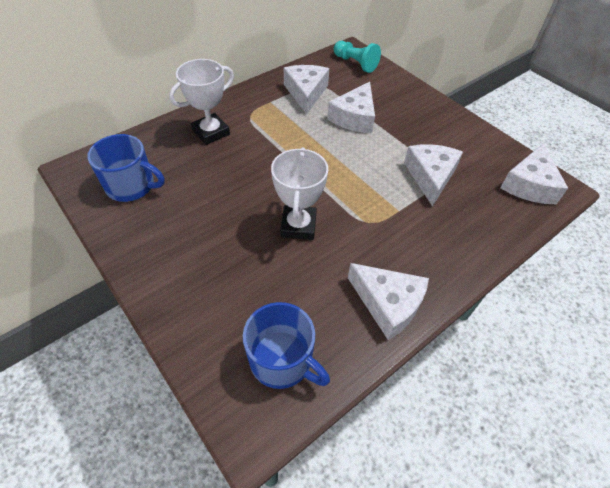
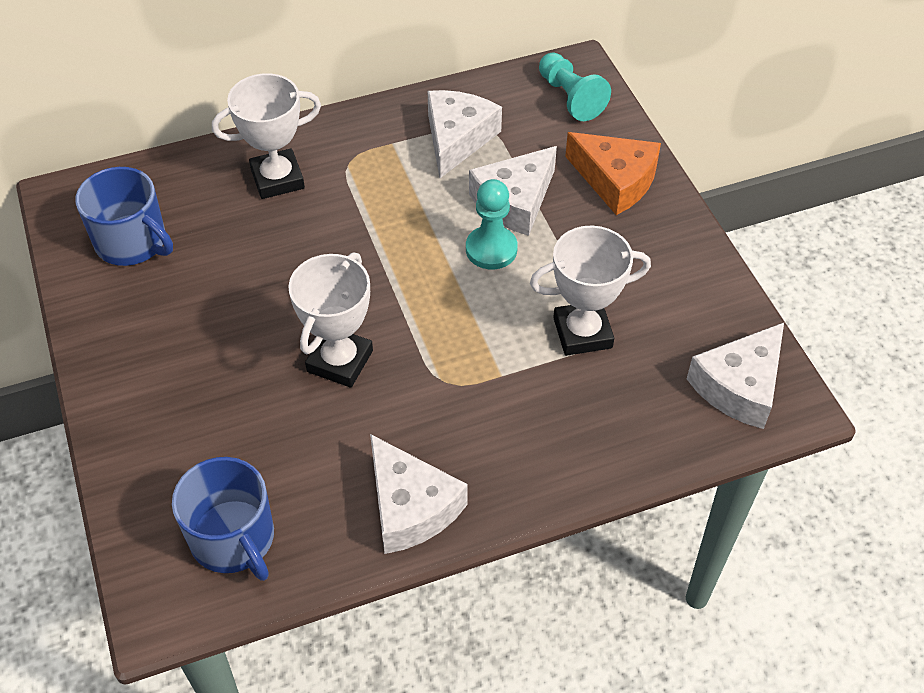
camera: 20 degrees right, 0 degrees up
white cheese [404,144,463,207] -> white trophy [530,226,651,356]
none -> turquoise pawn [466,179,518,269]
none -> orange cheese [565,132,661,215]

